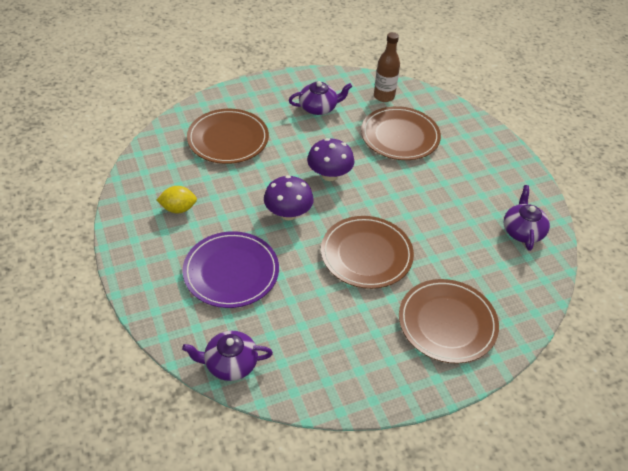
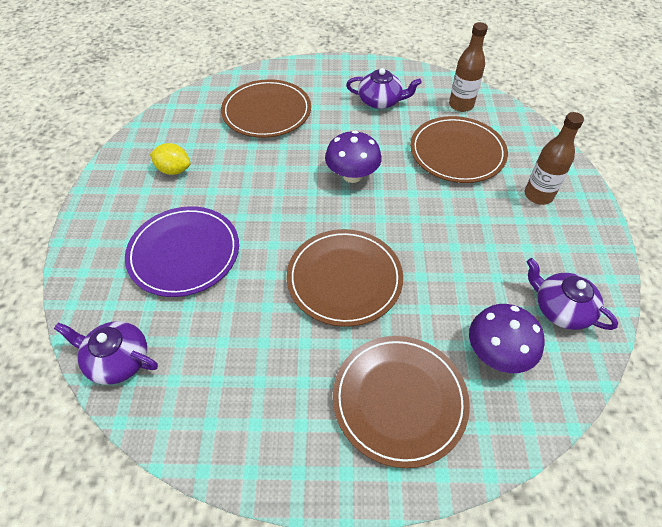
camera: 25 degrees right, 5 degrees up
purple mushroom [264,175,314,220] -> purple mushroom moved to [469,304,545,373]
purple teapot [504,185,550,251] -> purple teapot turned 75 degrees counterclockwise [527,258,618,330]
none -> brown bottle [525,112,584,205]

